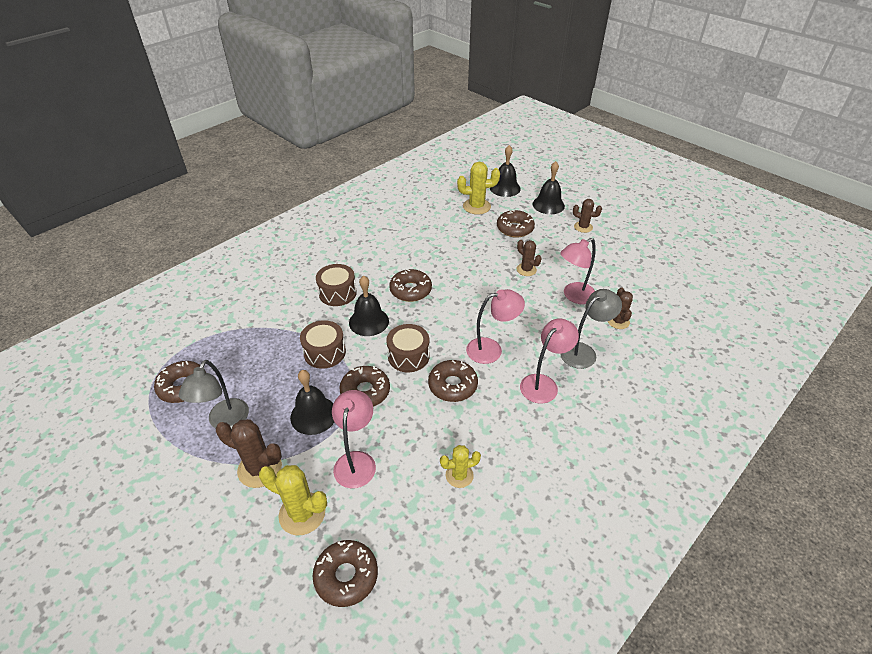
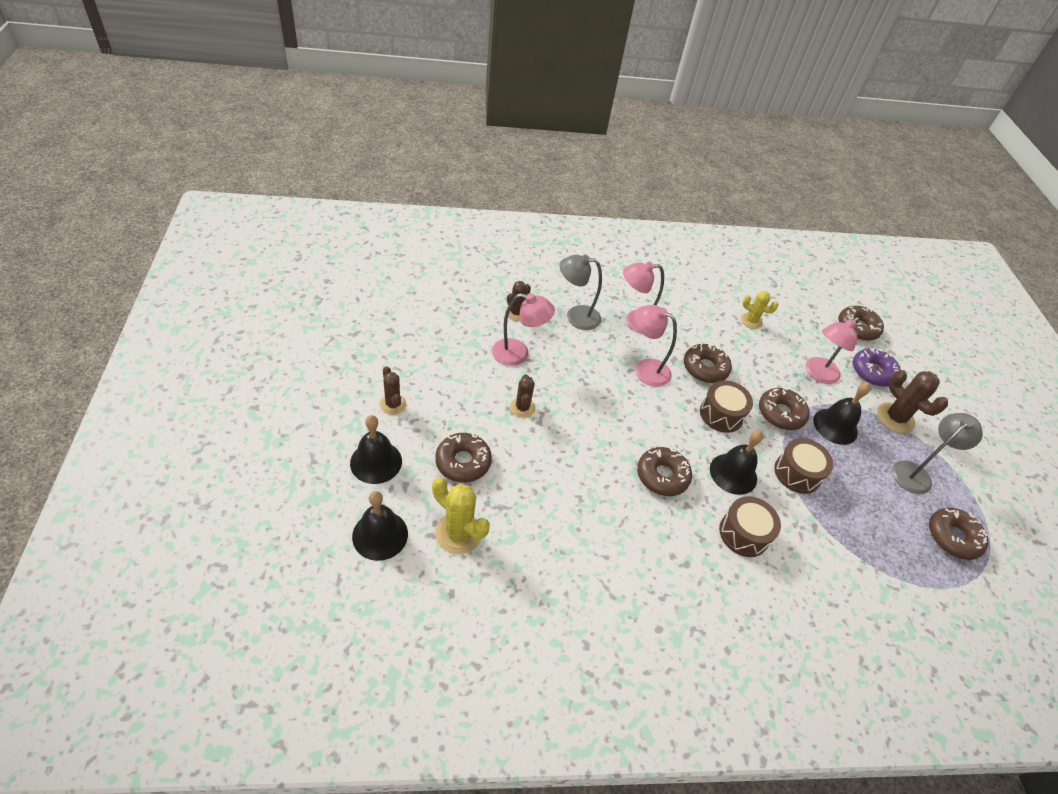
camera: 145 degrees left, 5 degrees up
yellow cactus [259,465,327,535] -> purple donut [853,348,901,387]

